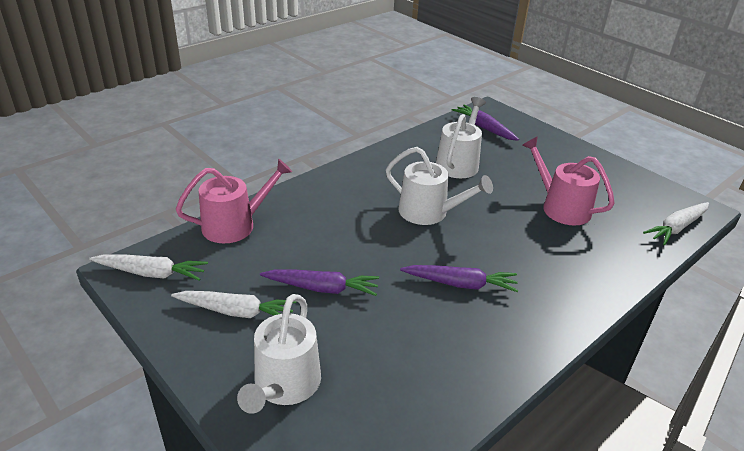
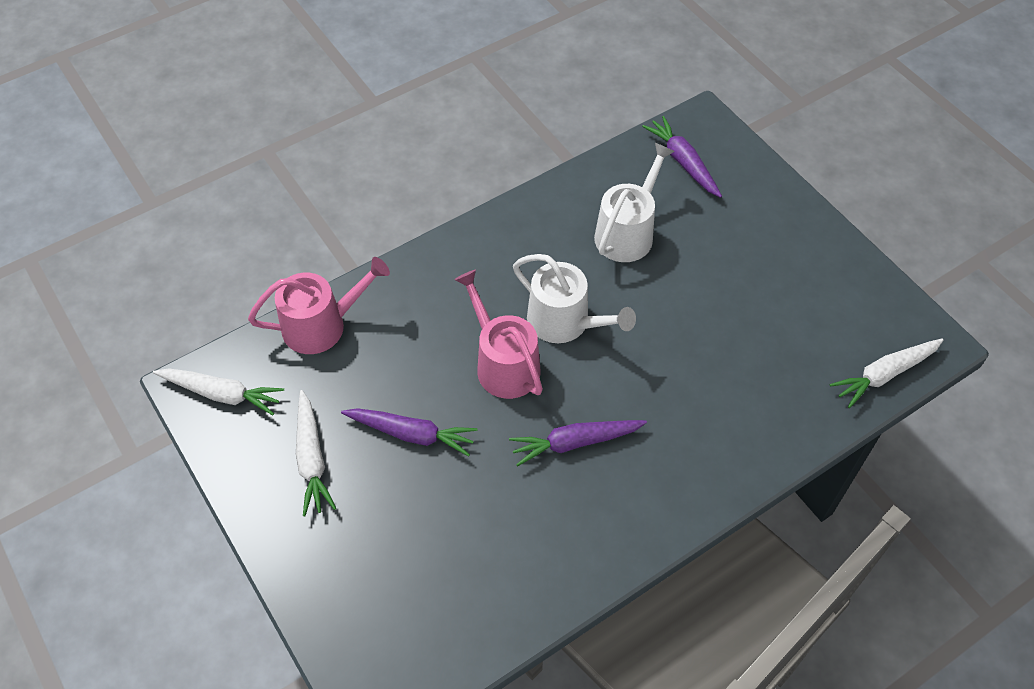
camera: 10 degrees right, 20 degrees up
white carrot [171,291,296,318] -> white carrot turned 60 degrees clockwise [296,390,336,516]
white watering can [237,294,321,414] -> none
purple carrot [400,265,518,292] -> purple carrot turned 150 degrees clockwise [509,420,647,466]
pink watering can [522,136,615,225] -> pink watering can moved to [454,270,543,399]

